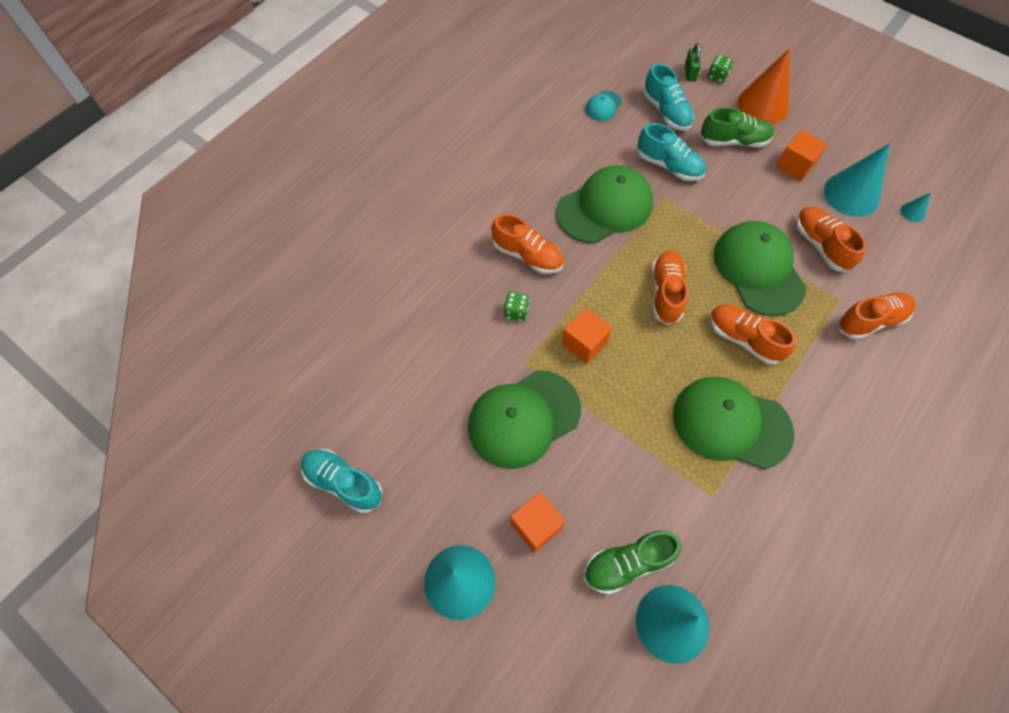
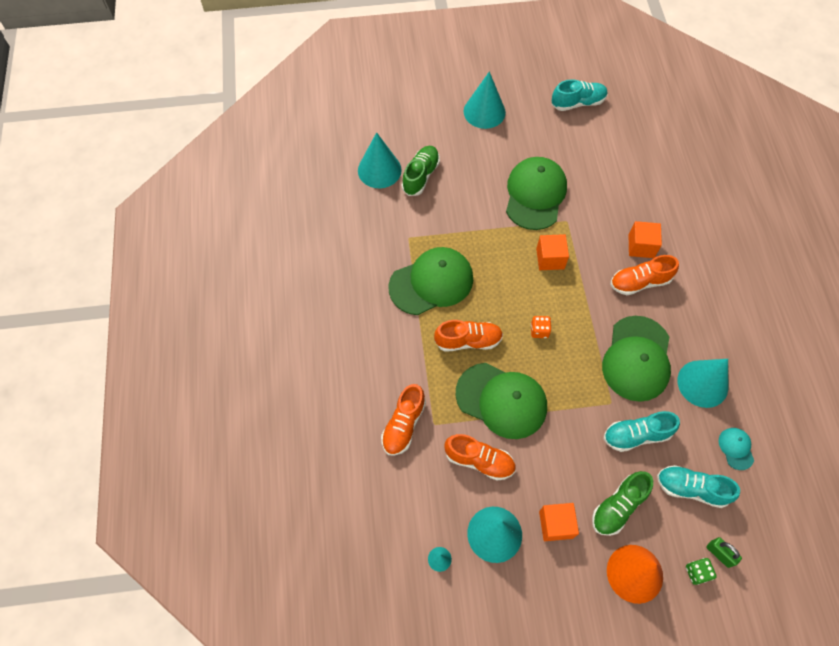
camera: 135 degrees right, 0 degrees up
green dice [504,292,530,322] -> none
orange cube [510,492,565,553] -> orange cube moved to [629,221,662,258]
orange shoe [651,251,688,325] -> orange dice [531,316,552,338]
none -> turquoise cone [678,359,728,408]

